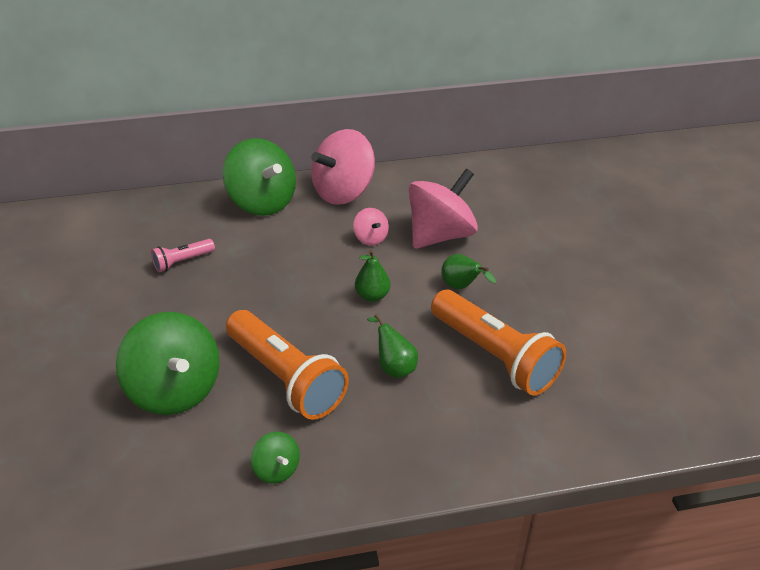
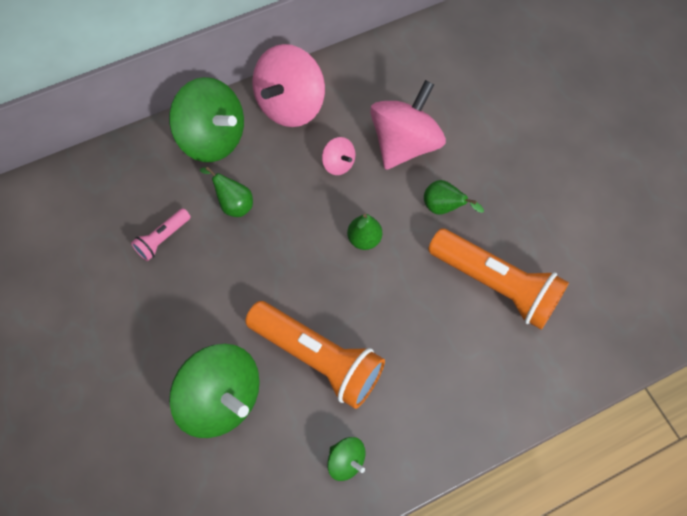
camera: 15 degrees left, 25 degrees up
green pear [367,314,418,378] -> green pear moved to [200,167,253,217]

